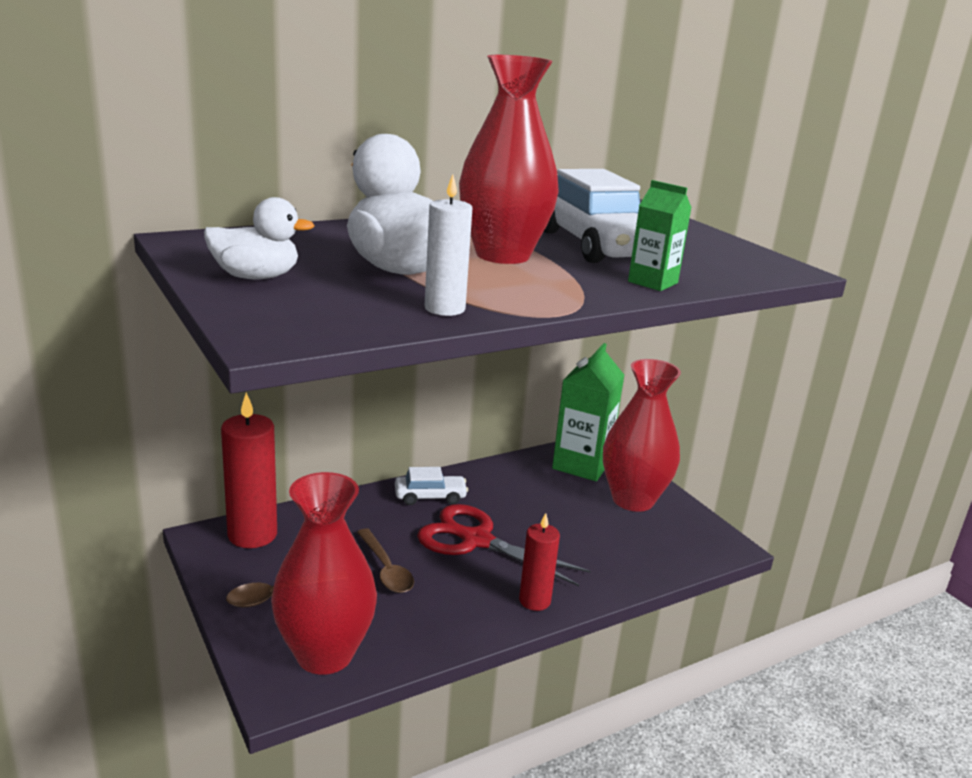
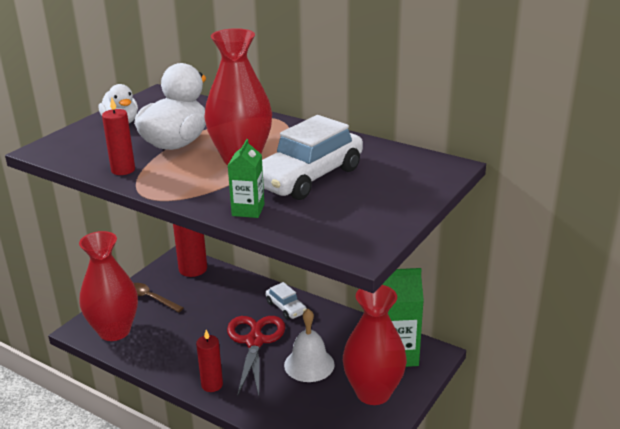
camera: 65 degrees right, 5 degrees up
brown spoon [357,528,414,593] -> none
white candle [425,174,472,316] -> red candle [102,98,135,175]
none -> white bell [284,309,335,382]

